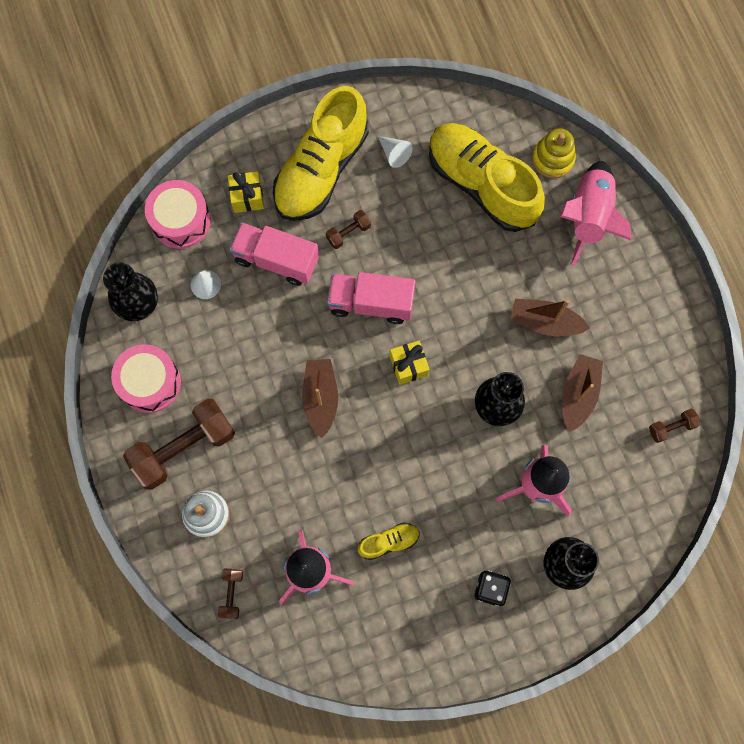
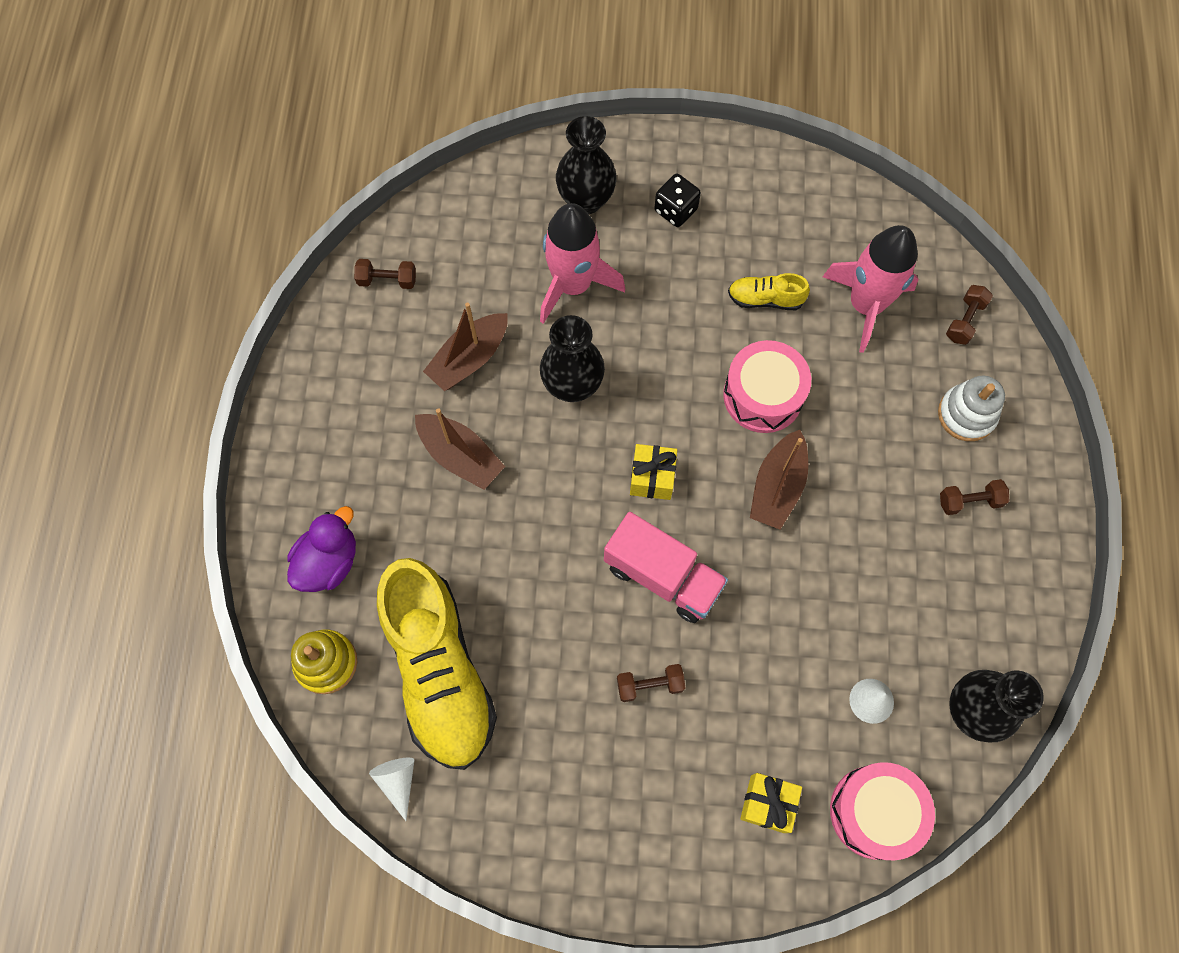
camera: 155 degrees left, 5 degrees down
pink drum [111,344,181,413] -> pink drum moved to [723,340,811,433]
brown dumbbell [123,399,235,490] -> brown dumbbell [940,479,1009,515], size x0.45
pink truck [229,222,319,286] -> none
yellow shoe [273,86,369,221] -> none
white cone [378,136,413,168] -> white cone moved to [369,758,414,821]
pink rocket [559,161,631,267] -> purple duck [287,506,356,592]

